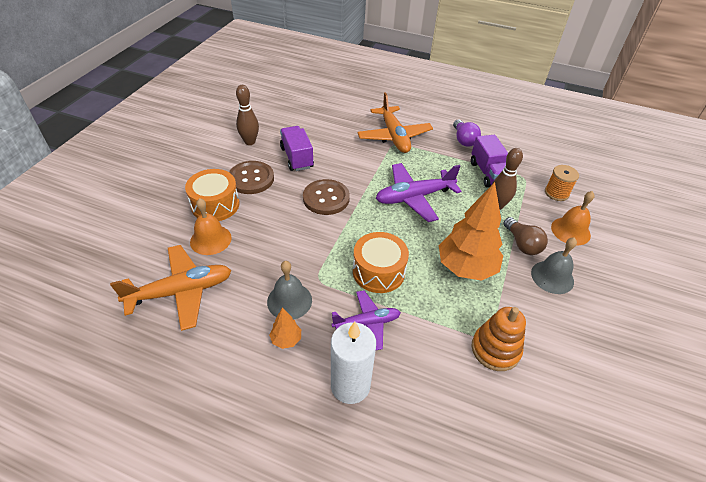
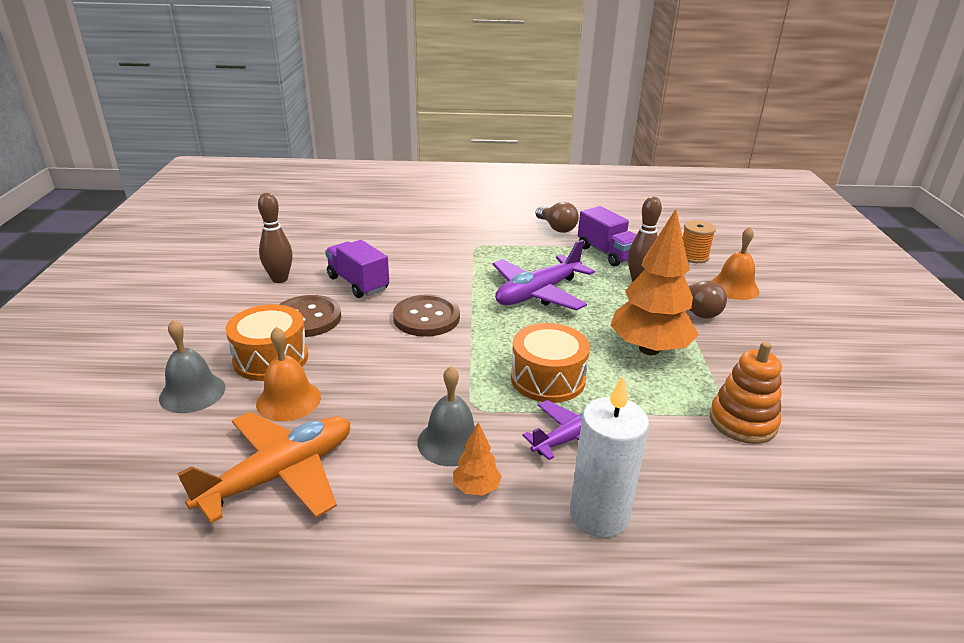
camera: 20 degrees left, 15 degrees down
orange plane [357,92,433,153] -> none
purple light bulb [453,119,481,147] -> brown light bulb [535,202,579,233]
grey bell [531,237,577,294] -> grey bell moved to [159,319,226,413]

